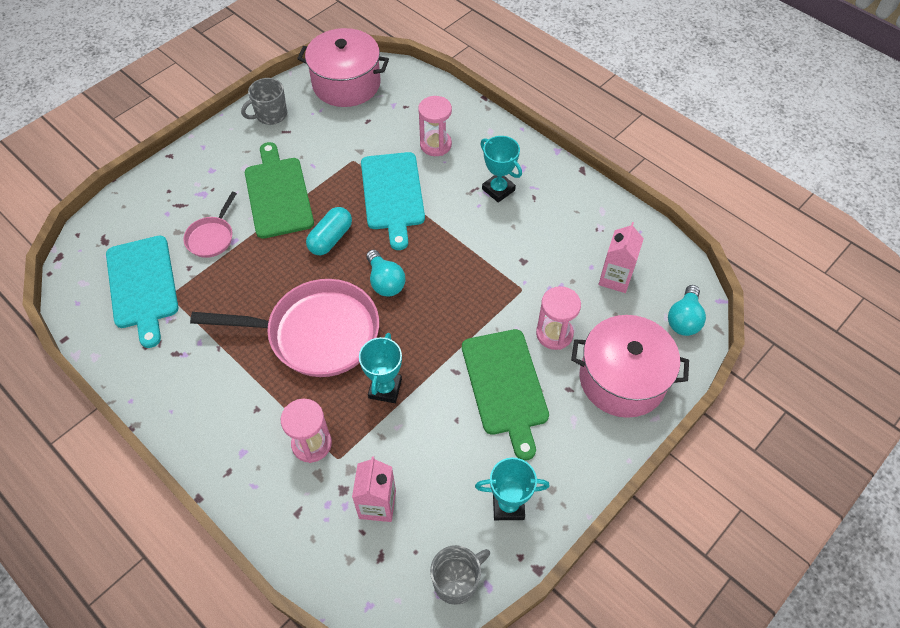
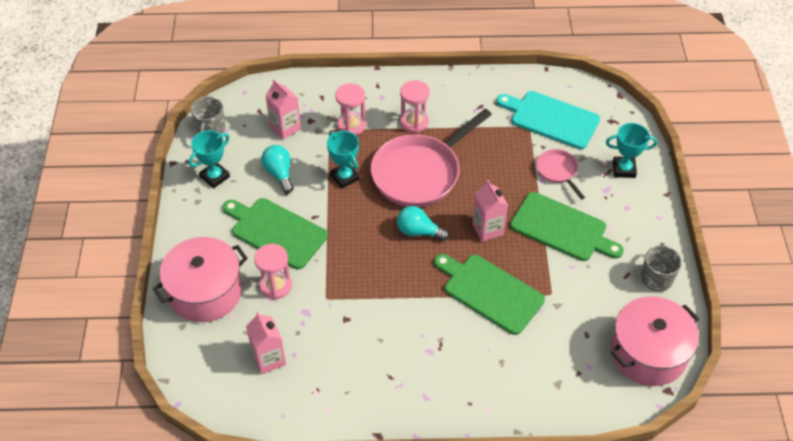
camera: 135 degrees right, 5 degrees down
turquoise capsule [306,207,352,255] -> pink carton [472,180,508,242]
turquoise cutting board [361,152,425,250] -> green cutting board [434,254,545,335]
pink hourglass [418,96,452,156] -> pink hourglass moved to [400,80,430,133]
turquoise trophy [480,136,522,203] -> turquoise trophy moved to [606,123,657,178]
turquoise light bulb [668,285,706,336] -> turquoise light bulb moved to [261,145,294,193]

